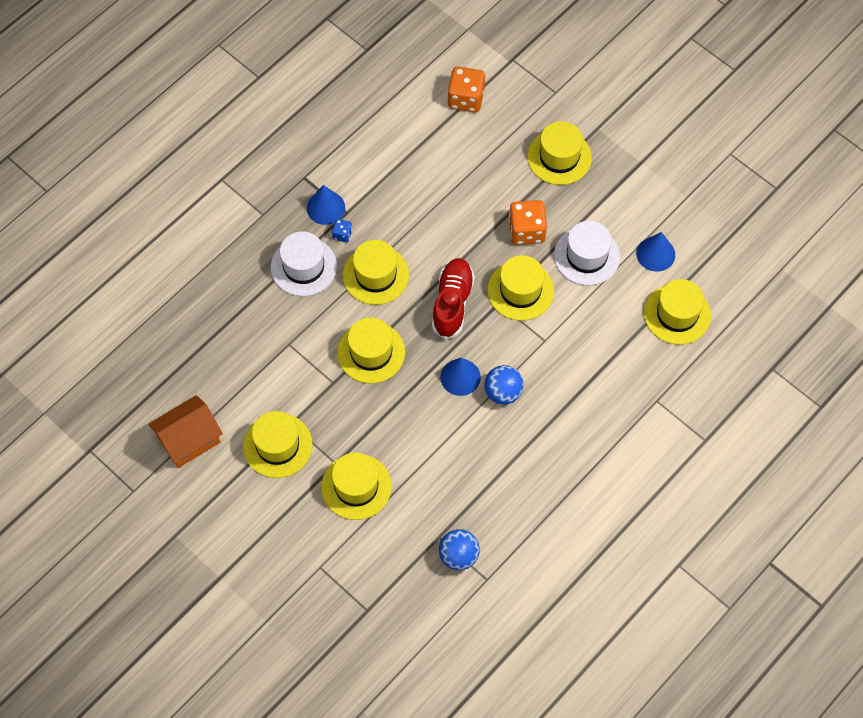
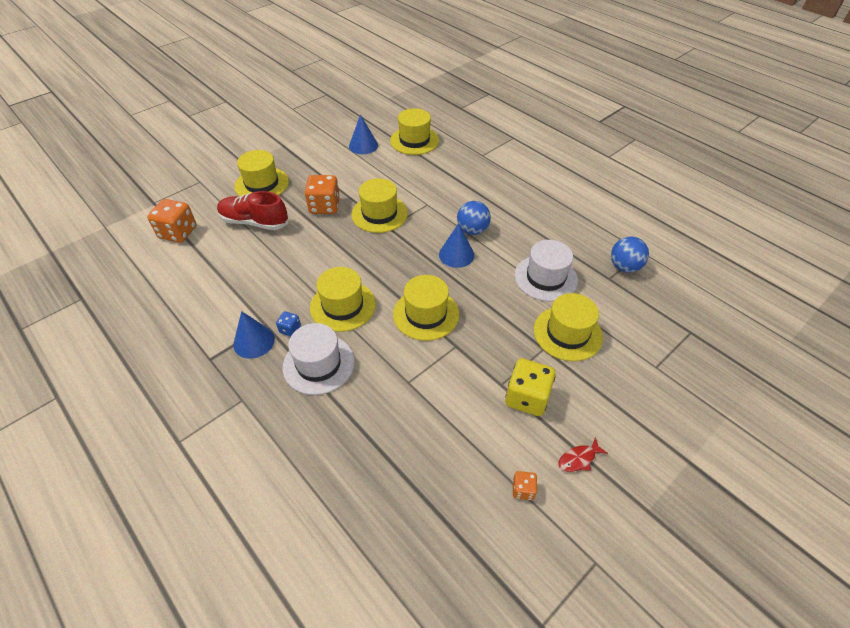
camera: 85 degrees left, 15 degrees down
orange house [148,395,223,468] -> orange dice [513,471,537,500]
yellow hat [243,411,313,478] -> yellow dice [505,358,556,416]
red shoe [432,258,475,339] -> red shoe moved to [217,191,289,230]
white hat [554,221,620,285] -> white hat moved to [514,240,578,301]
none -> red fish [558,437,608,472]

